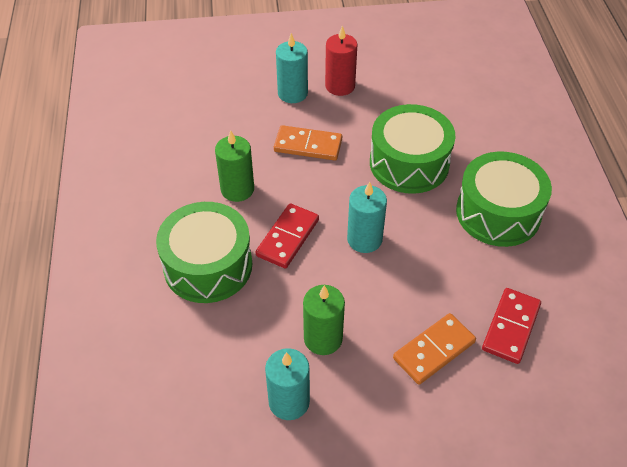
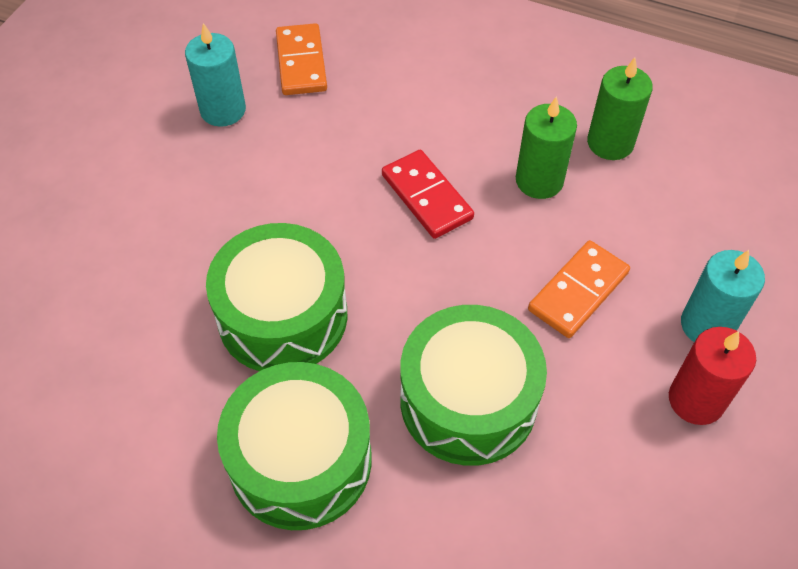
camera: 120 degrees right, 5 degrees up
green drum [156,202,252,303] -> green drum moved to [206,223,347,371]
green candle [303,285,345,355] -> green candle moved to [587,57,653,160]
turquoise candle [347,182,387,253] -> none
orange domino [393,313,476,385] -> orange domino moved to [276,23,327,95]
red domino [482,288,541,364] -> none

